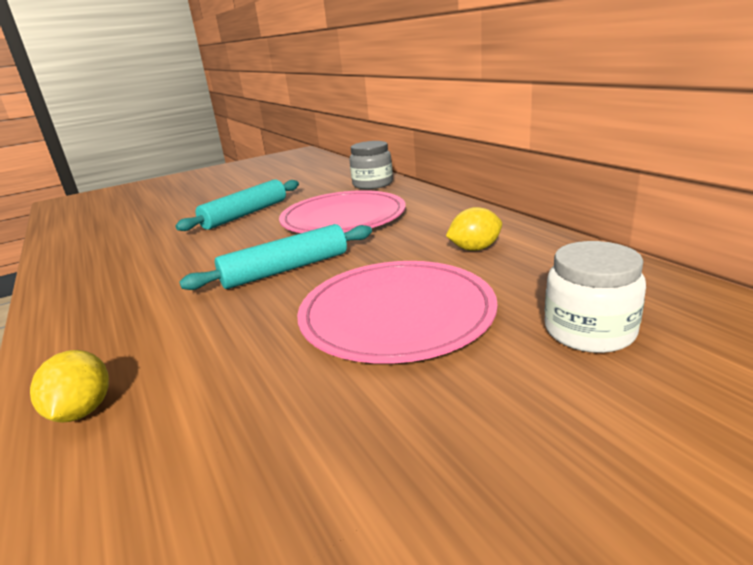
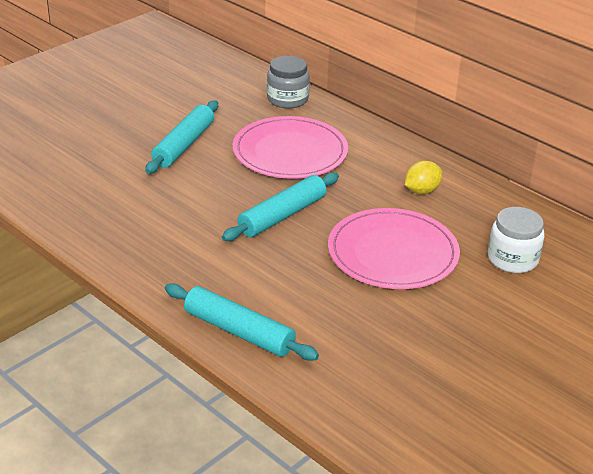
camera: 20 degrees left, 10 degrees up
yellow lemon [30,350,109,423] -> turquoise rolling pin [165,283,319,361]

